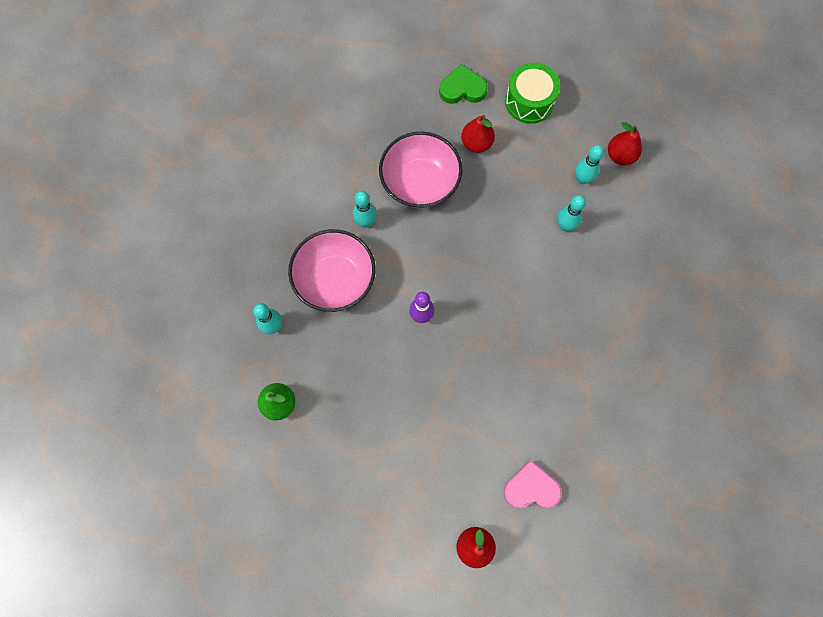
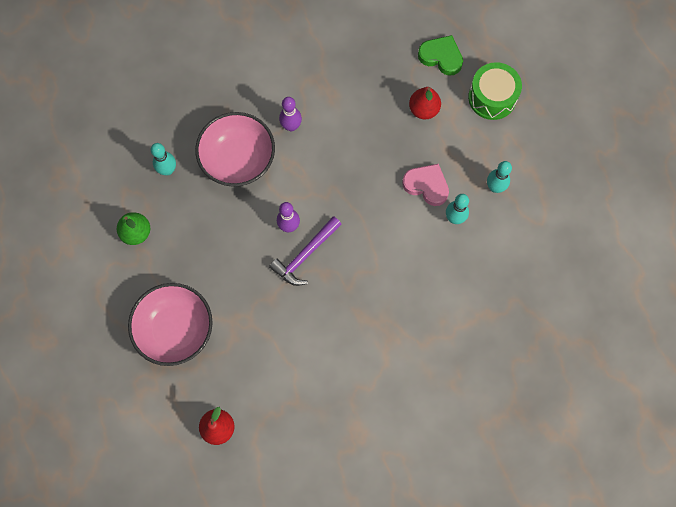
camera: 30 degrees right, 0 degrees up
turquoise bowling pin [353,191,377,228] -> purple bowling pin [279,97,302,131]
pink bowl [379,132,463,208] -> pink bowl moved to [128,283,213,366]
pink heart [503,460,562,508] -> pink heart moved to [402,164,449,206]
red pear [608,122,642,166] -> none
none -> purple hammer [269,216,342,286]

